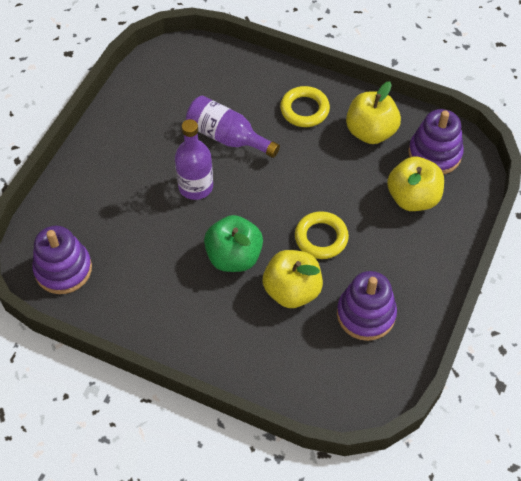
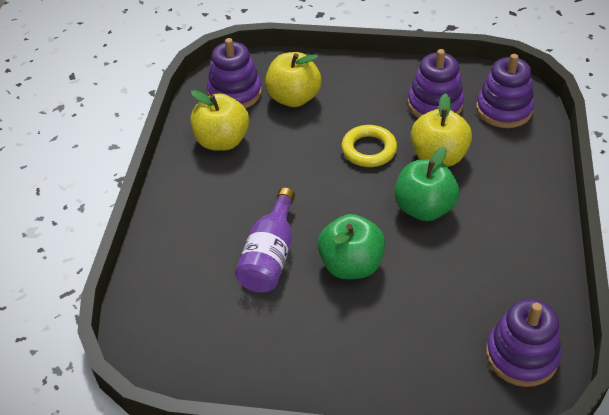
camera: 105 degrees left, 10 degrees down
purple bottle [175,119,213,200] -> green apple [317,214,385,279]
yellow ring [280,86,330,127] -> none
none -> purple stacking toy [476,54,534,128]

